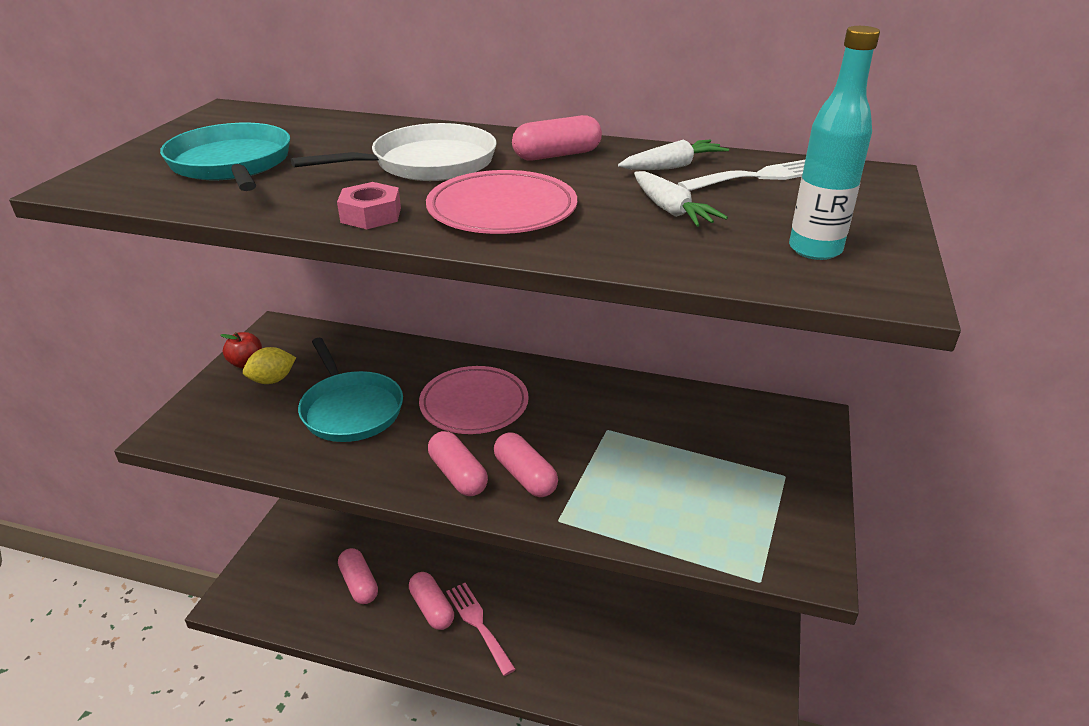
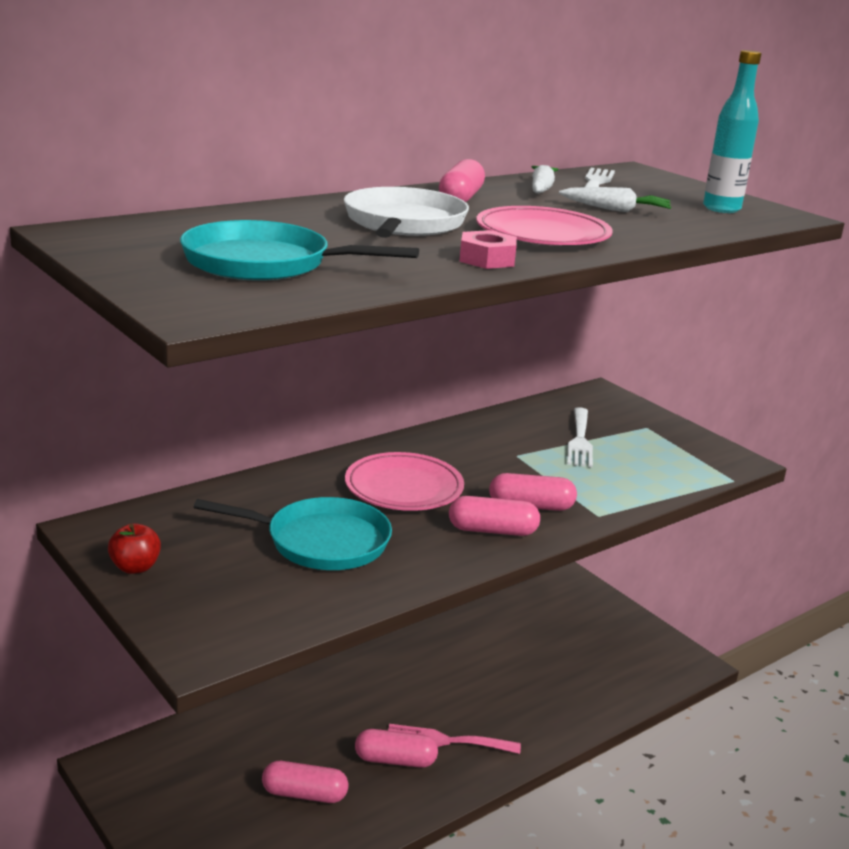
camera: 55 degrees left, 10 degrees down
yellow lemon [243,347,296,384] -> none
none -> white fork [567,407,593,467]

